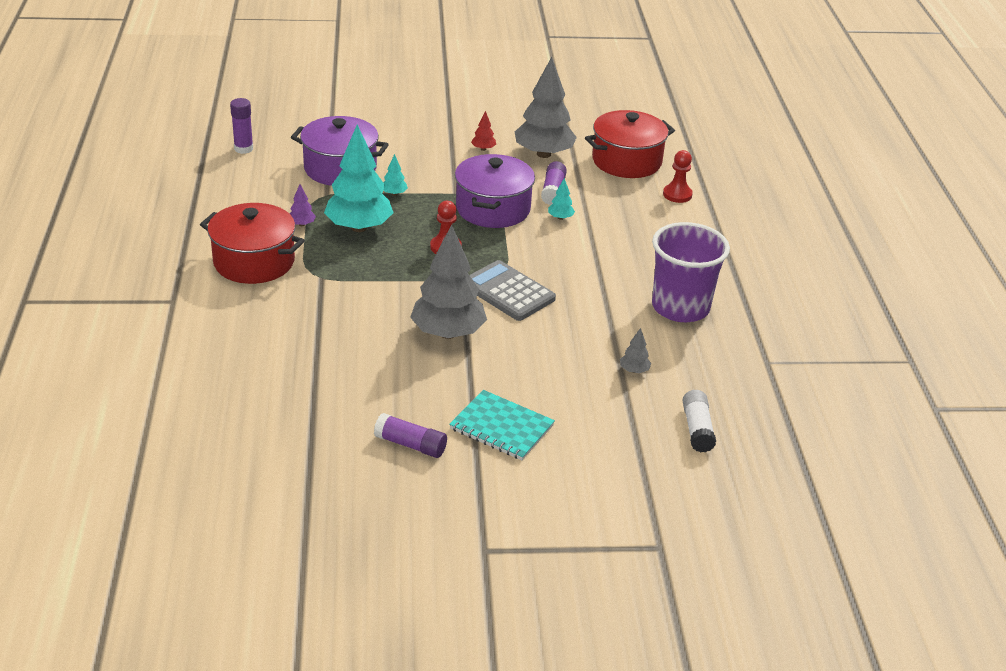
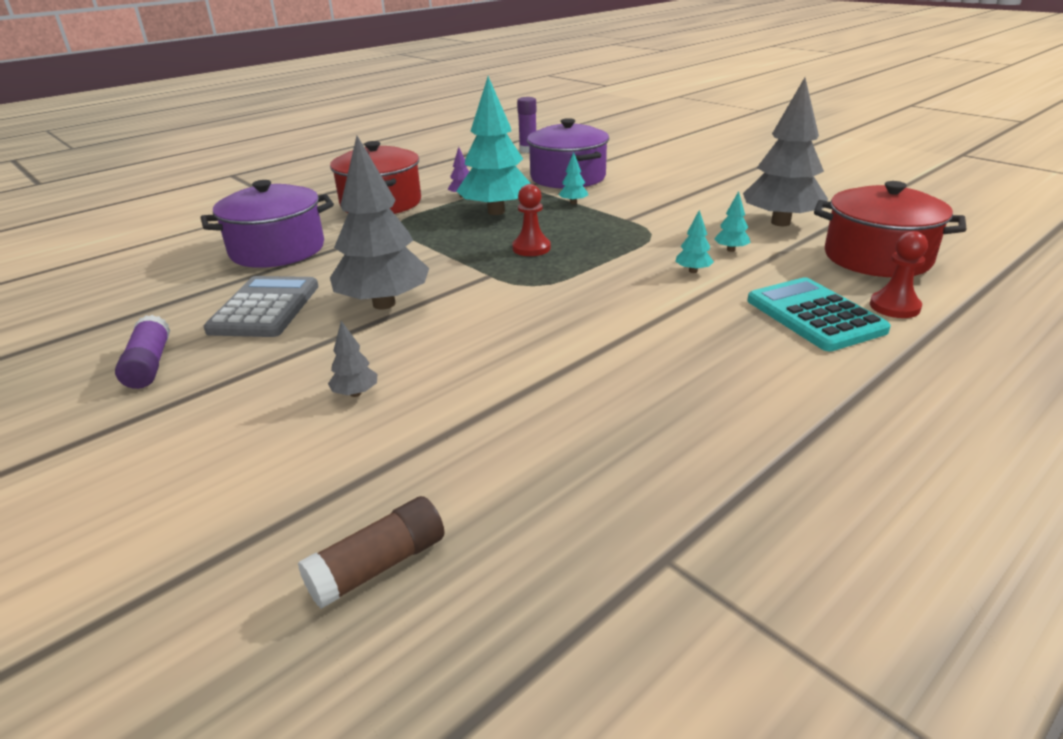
camera: 55 degrees right, 5 degrees down
turquoise notebook [449,390,555,460] -> none
purple pot [455,154,535,228] -> purple pot moved to [201,180,334,268]
grey calculator [470,260,556,321] -> grey calculator moved to [204,276,319,337]
red tree [471,111,496,151] -> none
purple glue stick [541,161,567,205] -> turquoise tree [714,191,751,252]
grey tree [620,328,651,373] -> grey tree moved to [328,321,377,397]
purple cup [652,222,730,322] -> none
white glue stick [682,390,716,453] -> brown glue stick [298,496,444,609]
none -> turquoise calculator [747,277,891,351]

